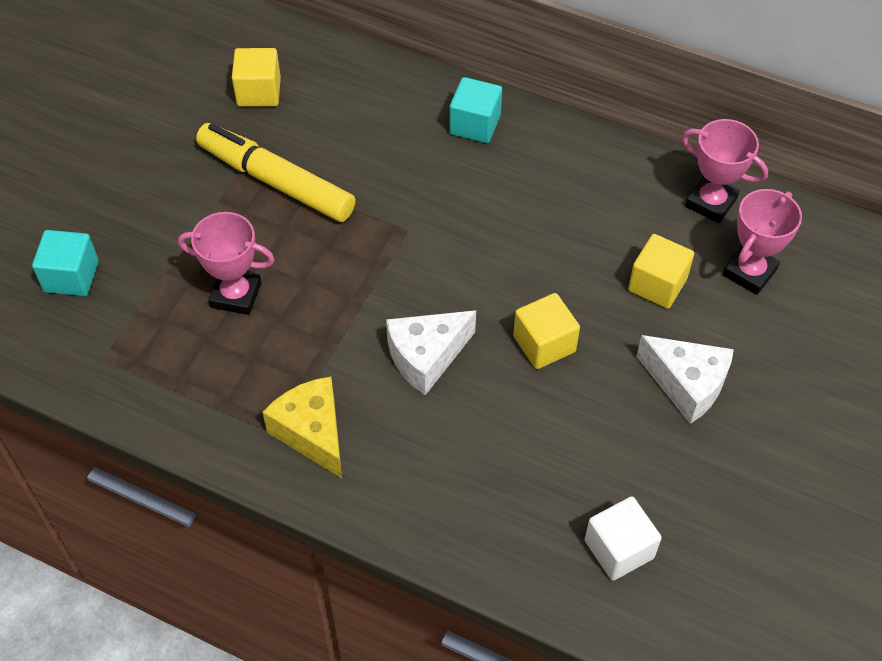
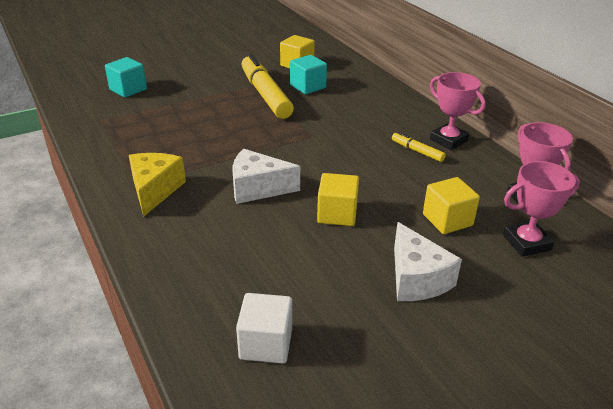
camera: 35 degrees right, 20 degrees down
pink trophy [178,212,275,315] -> pink trophy moved to [430,72,486,150]
turquoise cube [449,77,502,143] -> turquoise cube moved to [290,55,327,94]
none -> yellow marker [392,132,446,162]

